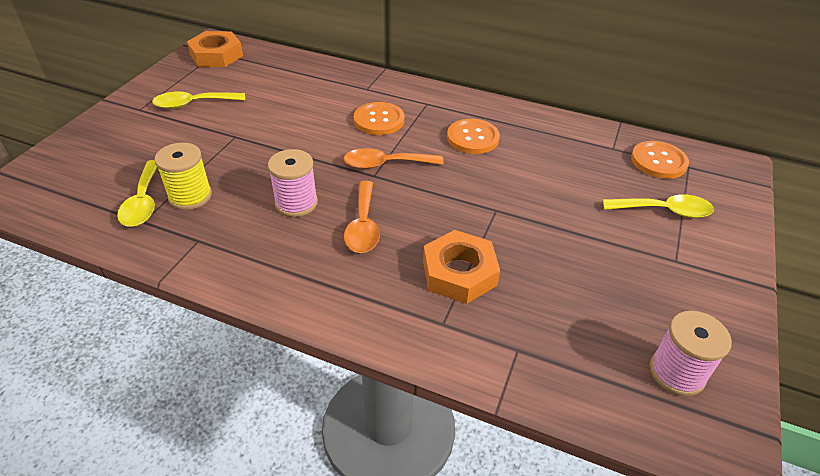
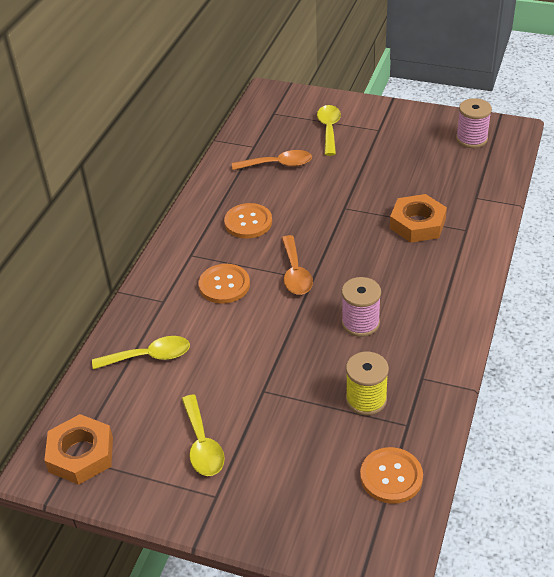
camera: 90 degrees left, 0 degrees up
yellow spoon [117,160,158,227] -> yellow spoon moved to [92,336,190,369]
orange spoon [344,181,380,253] -> orange spoon moved to [232,150,312,170]
orange button [631,141,689,179] -> orange button moved to [360,447,423,504]

